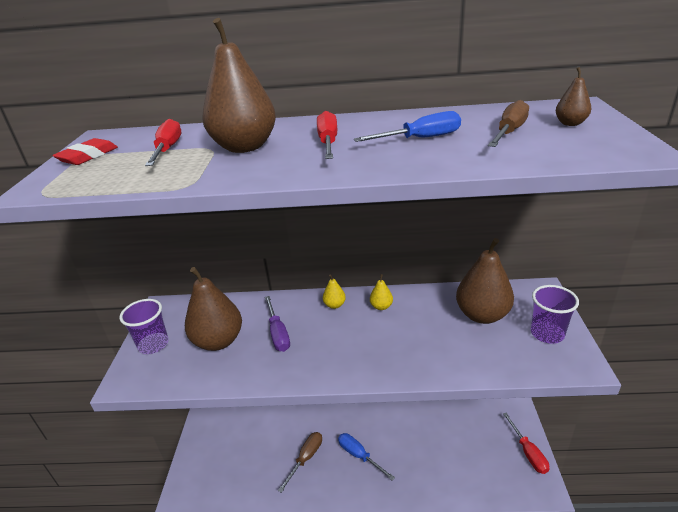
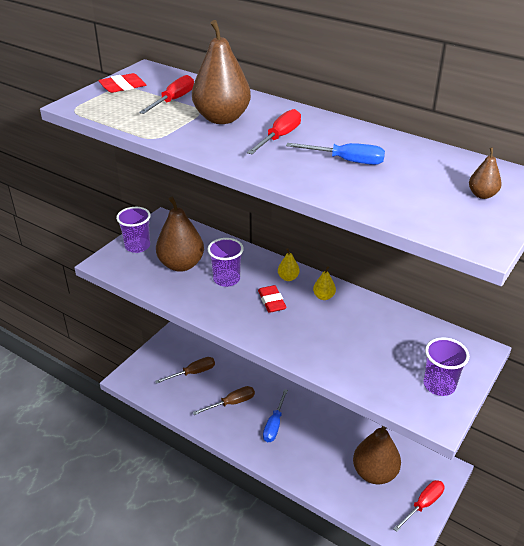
camera: 30 degrees right, 5 degrees up
purple screwdriver [265,296,290,352] -> purple cup [207,238,244,287]
blue screwdriver [338,433,395,481] -> blue screwdriver turned 150 degrees counterclockwise [263,389,288,442]
brown pear [456,238,514,324] -> brown pear moved to [353,426,401,484]
brown screwdriver [488,100,529,147] -> brown screwdriver moved to [155,357,215,384]
red screwdriver [503,413,549,474] -> red screwdriver turned 150 degrees counterclockwise [393,480,444,532]
none -> red eraser [258,285,287,313]

